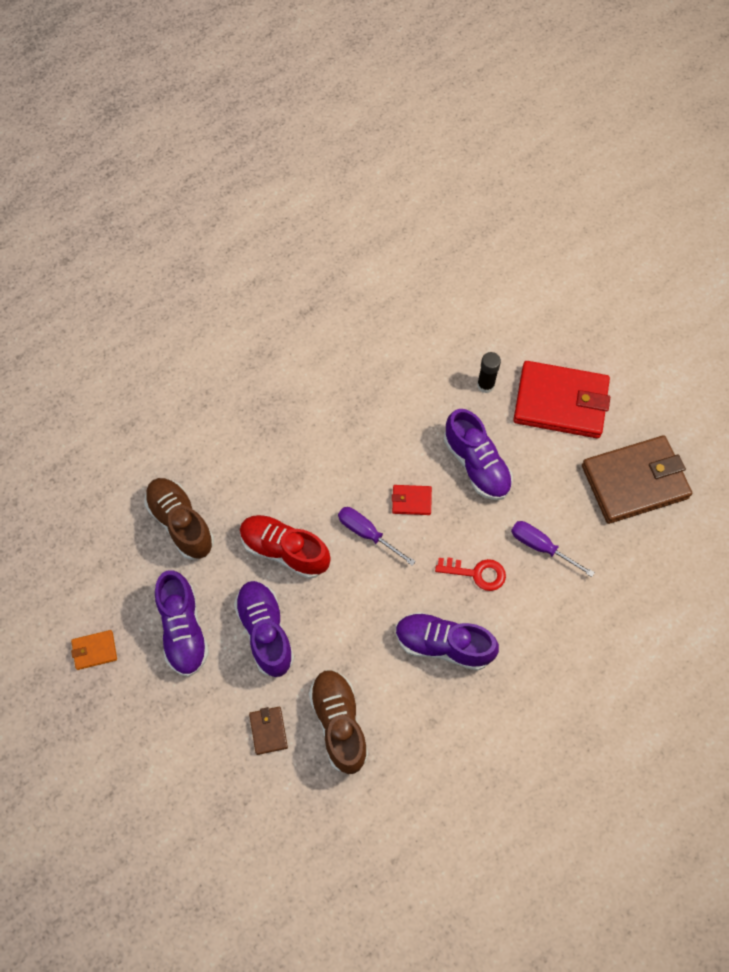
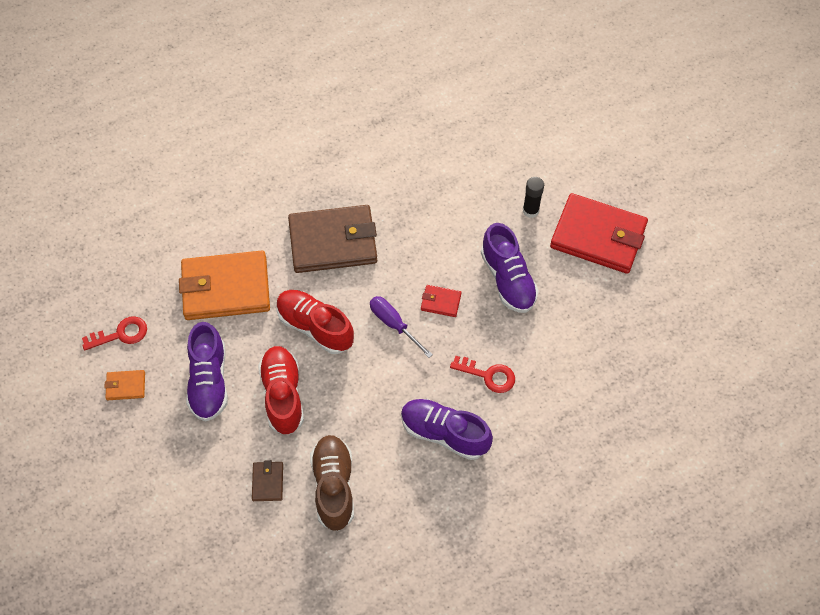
camera: 10 degrees right, 5 degrees down
brown shoe [144,478,214,560] -> orange wallet [179,251,270,320]
purple shoe [234,581,294,677] -> red shoe [258,346,304,435]
purple screwdriver [511,521,595,577] -> none
brown wallet [582,435,692,524] -> brown wallet moved to [288,205,377,273]
none -> red key [82,316,147,350]

